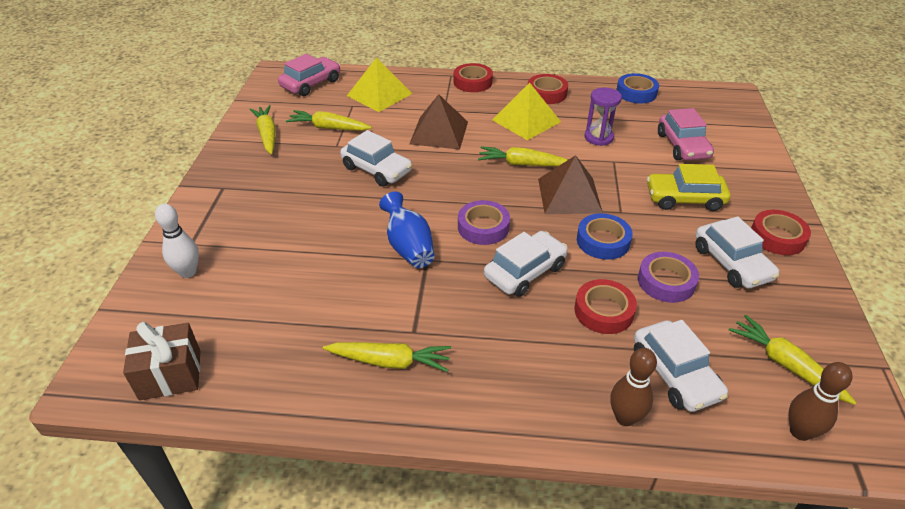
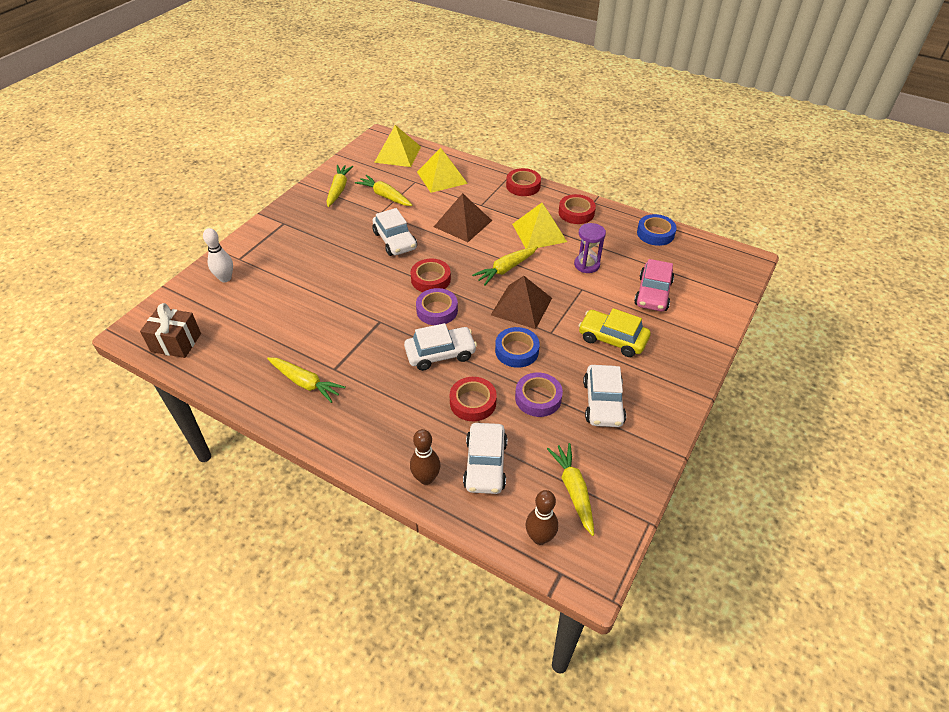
camera: 25 degrees right, 5 degrees up
pink car [278,54,340,96] -> yellow pyramid [374,125,421,167]
blue vase [379,192,435,268] -> none
yellow carrot [478,146,568,166] -> yellow carrot turned 75 degrees counterclockwise [472,246,538,285]
red tape [751,210,811,255] -> red tape moved to [410,258,451,292]

